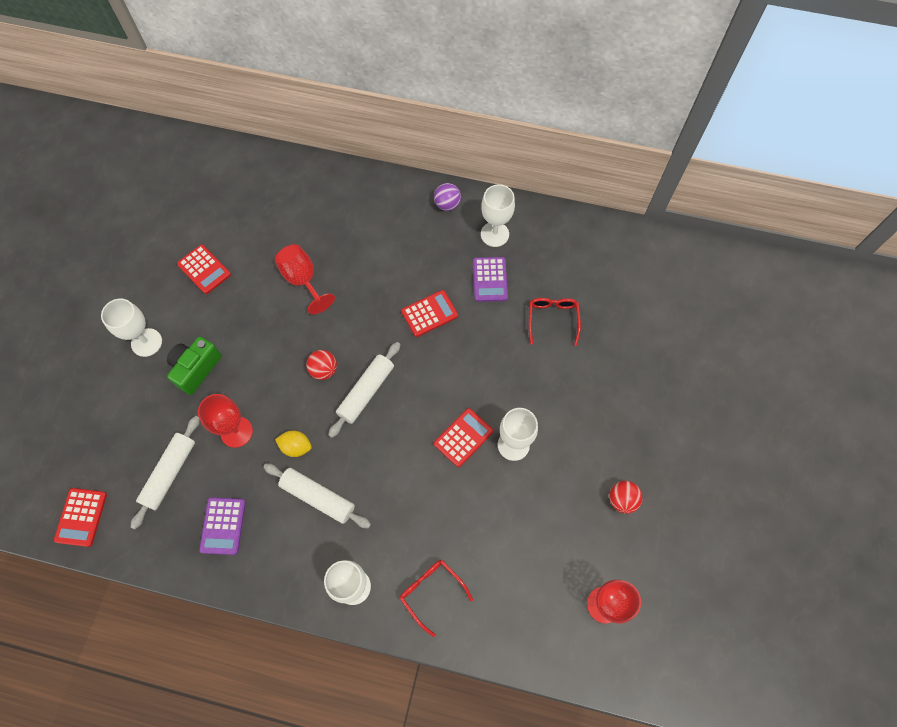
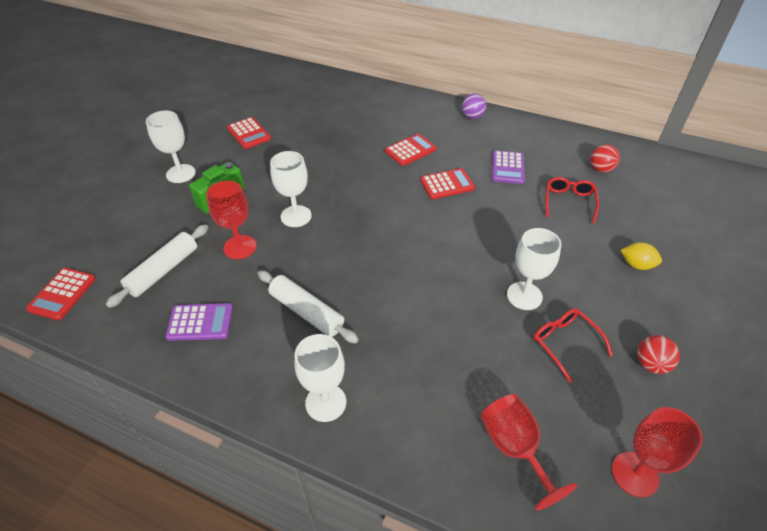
camera: 10 degrees right, 20 degrees down
purple calculator [199,497,246,555] -> purple calculator turned 105 degrees counterclockwise [165,303,233,341]
red goblet [275,244,335,315] -> red goblet moved to [481,394,577,511]
yellow lemon [275,431,312,457] -> yellow lemon moved to [621,242,662,270]
red ball [306,350,337,380] -> red ball moved to [590,144,620,172]
white rolling pin [328,342,400,438] -> none
red glasses [400,560,473,637] -> red glasses moved to [533,308,613,383]
red calculator [434,408,493,467] -> red calculator moved to [385,134,436,166]
white goblet [481,184,515,247] -> white goblet moved to [270,151,312,227]

